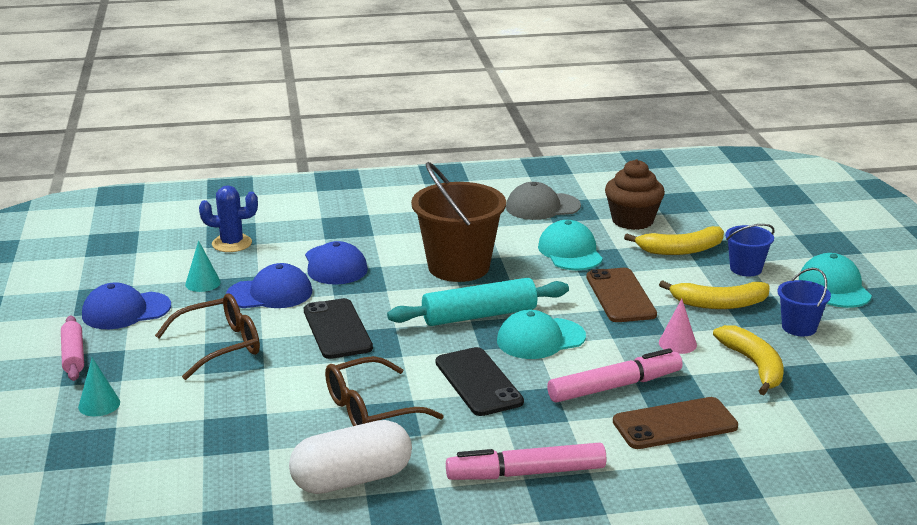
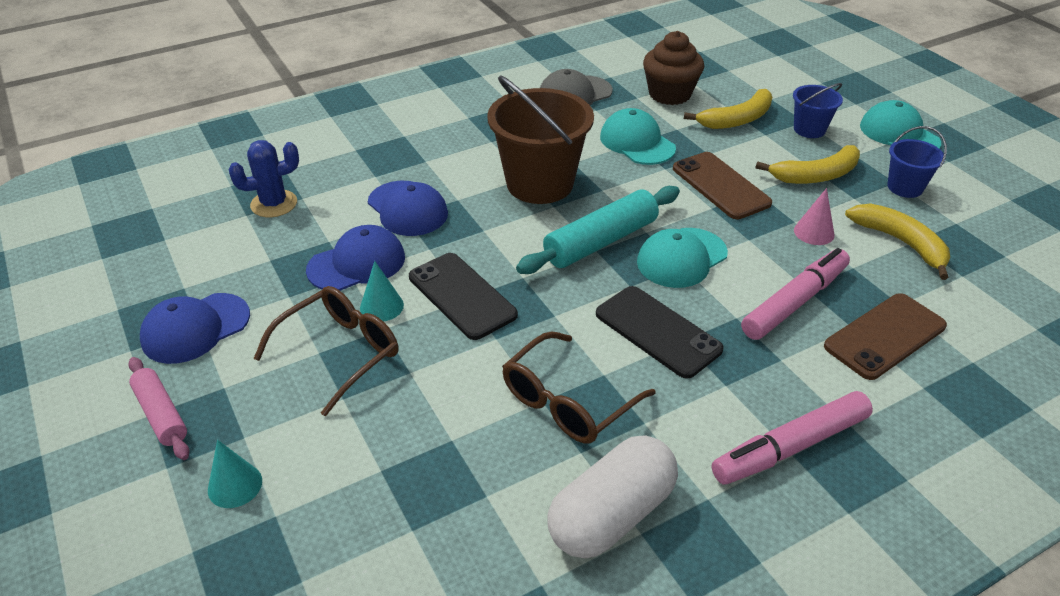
camera: 20 degrees left, 15 degrees up
turquoise cone [185,240,221,292] -> turquoise cone moved to [360,261,404,322]

